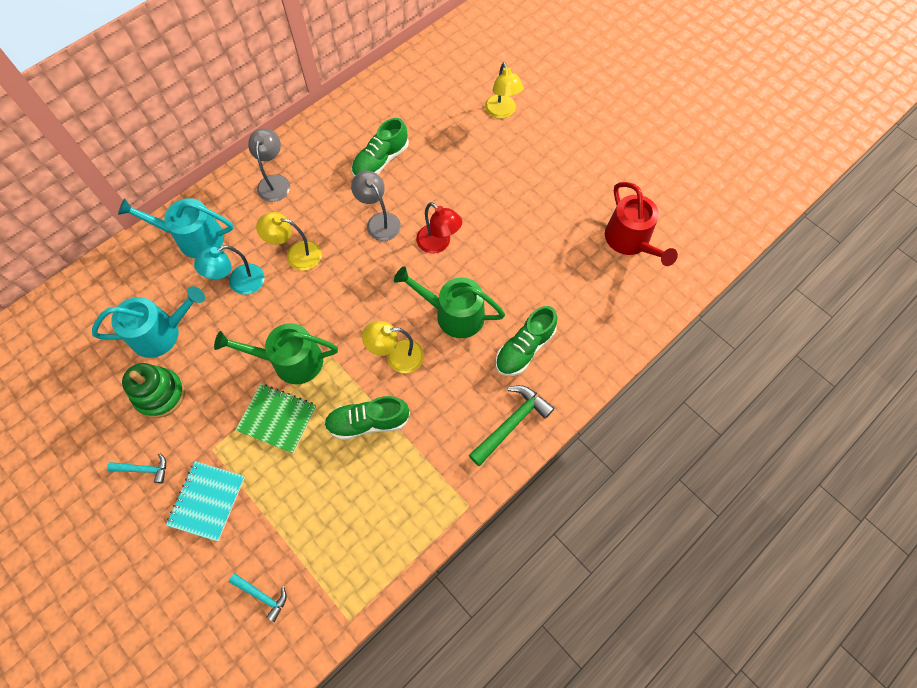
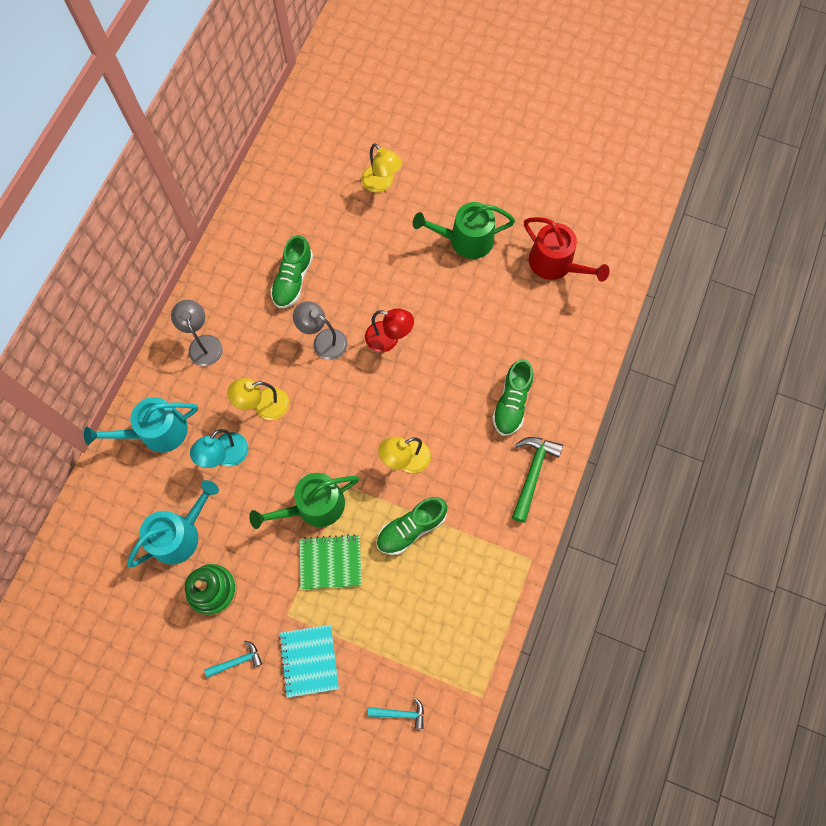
camera: 25 degrees left, 5 degrees up
green watering can [394,266,505,338] -> green watering can moved to [413,202,515,259]

